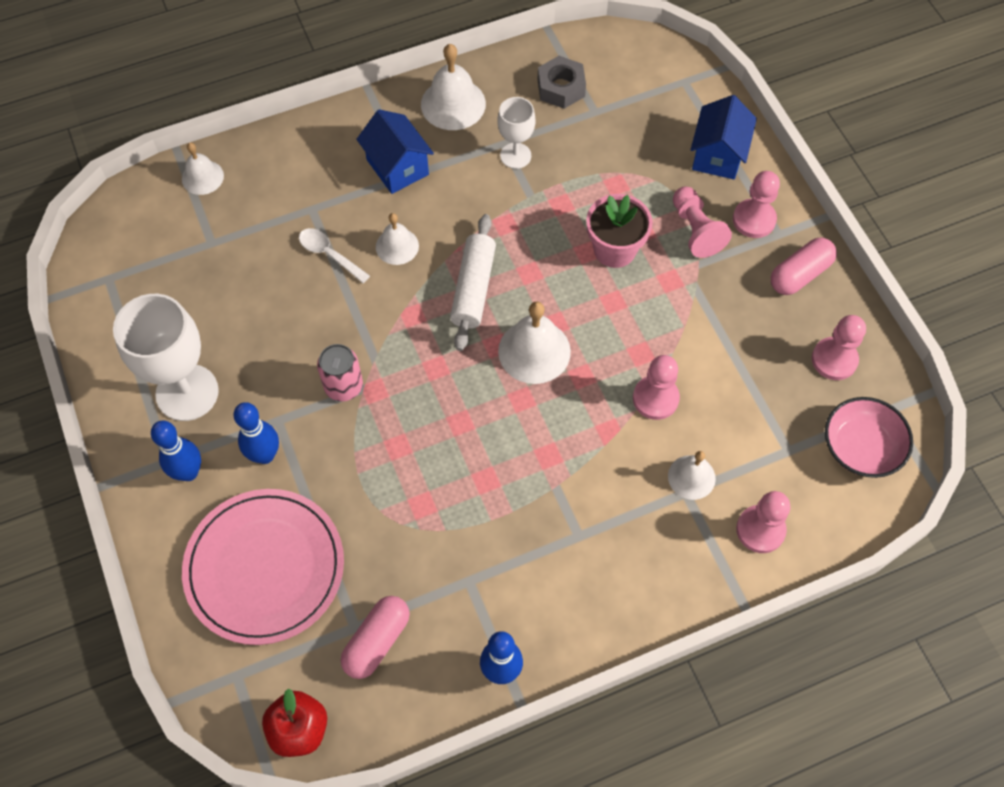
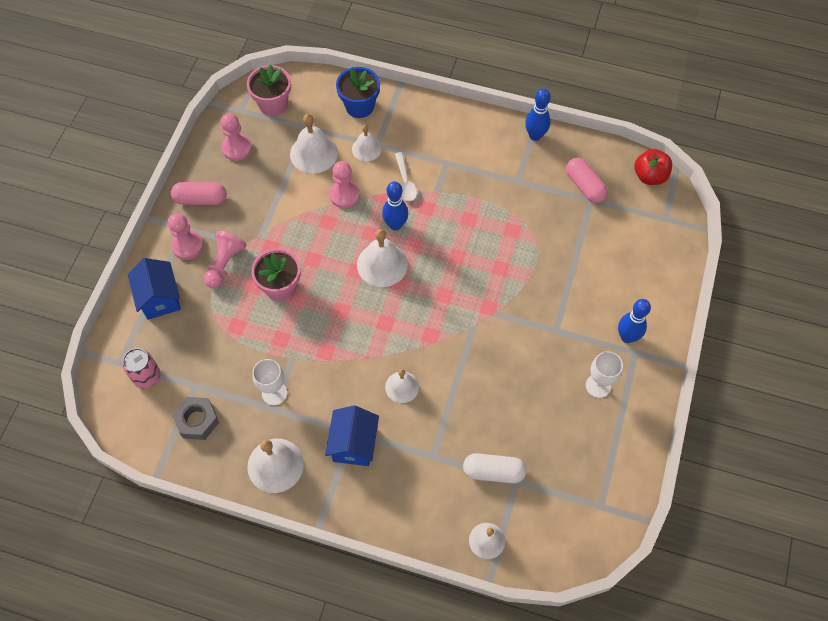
camera: 140 degrees left, 0 degrees up
white goblet [113,294,219,421] -> white goblet [586,351,623,398], size x0.55
pink plate [182,489,344,645] -> none
blue bowling pin [234,402,279,464] -> blue bowling pin moved to [382,181,408,231]
white spoon [299,228,370,283] -> white spoon moved to [395,152,417,201]
pink can [317,344,363,401] -> pink can moved to [122,348,160,388]
pink capsule [341,596,410,679] -> pink capsule turned 75 degrees clockwise [566,158,608,203]
white rolling pin [450,214,496,351] -> none
blue house [690,95,757,179] -> blue house turned 75 degrees counterclockwise [128,258,181,320]
pink pawn [736,491,790,553] -> blue flower pot [336,67,380,118]
pink bowl [825,397,913,478] -> pink flower pot [247,64,291,116]
none -> white bell [290,114,338,174]
none -> white capsule [463,453,527,484]

